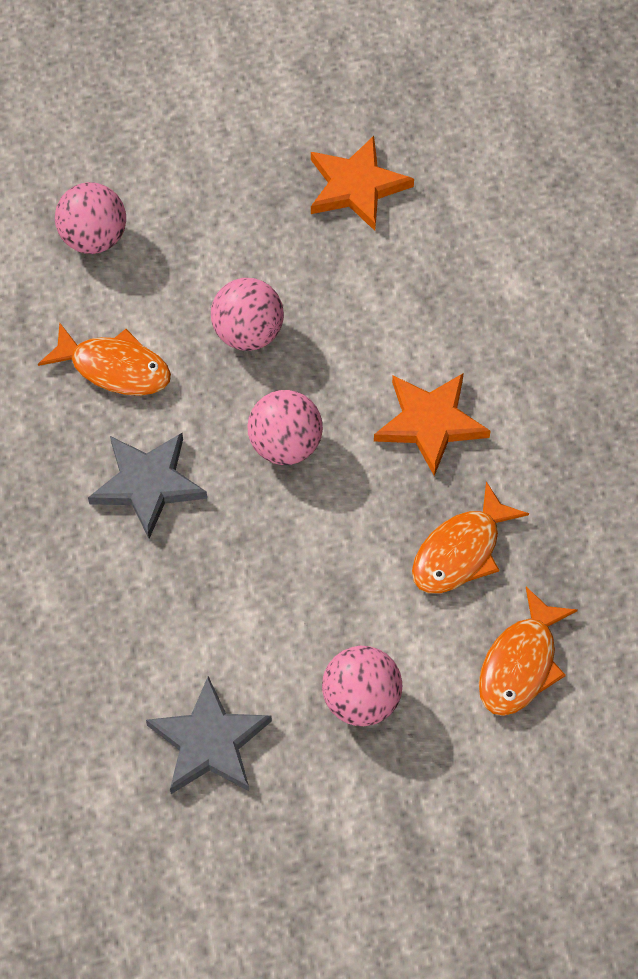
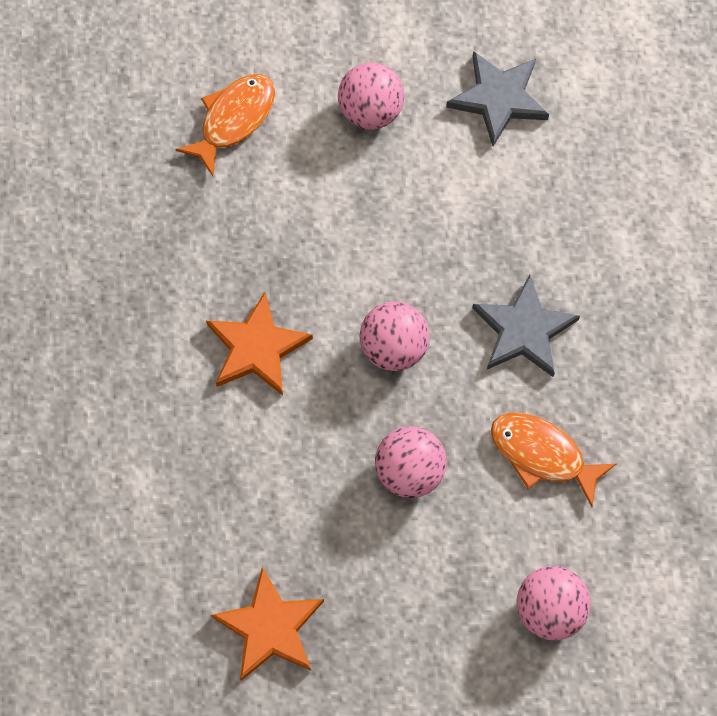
camera: 170 degrees left, 10 degrees up
orange fish [412,482,529,593] -> none

